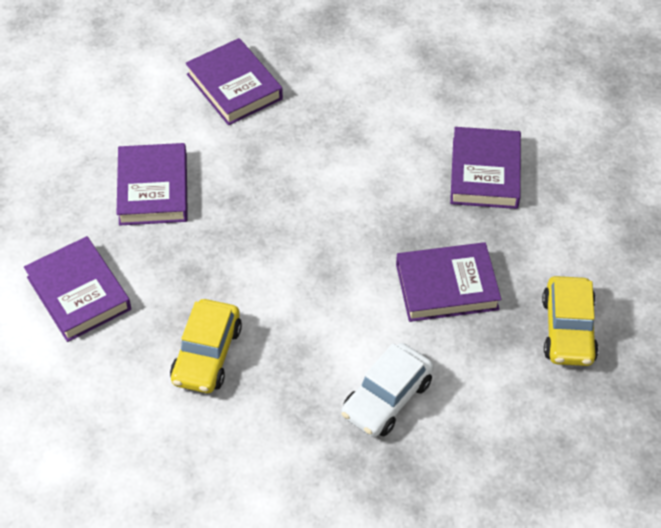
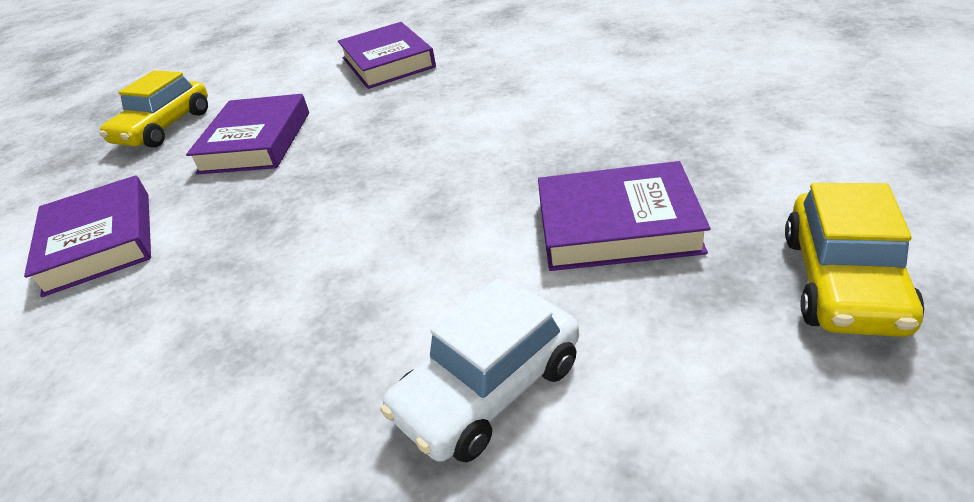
camera: 15 degrees right, 15 degrees down
yellow car [170,299,242,393] -> yellow car moved to [99,70,208,148]
purple book [450,127,521,209] -> none

